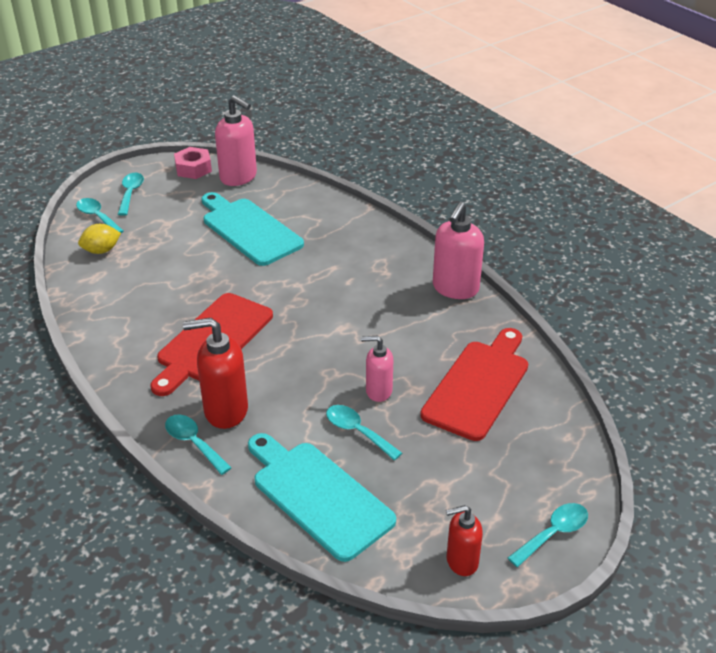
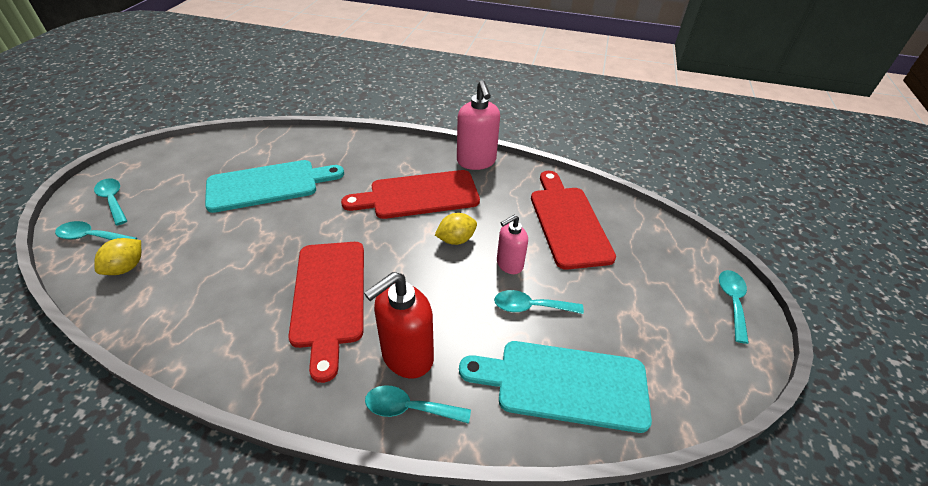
camera: 40 degrees left, 5 degrees up
pink nut [174,147,212,179] -> none
turquoise cutting board [202,192,304,266] -> turquoise cutting board turned 150 degrees clockwise [205,160,344,213]
pink soap dispenser [215,95,257,186] -> none
red soap dispenser [446,505,483,576] -> none
none -> red cutting board [341,170,480,219]
none -> yellow lemon [435,213,477,245]

